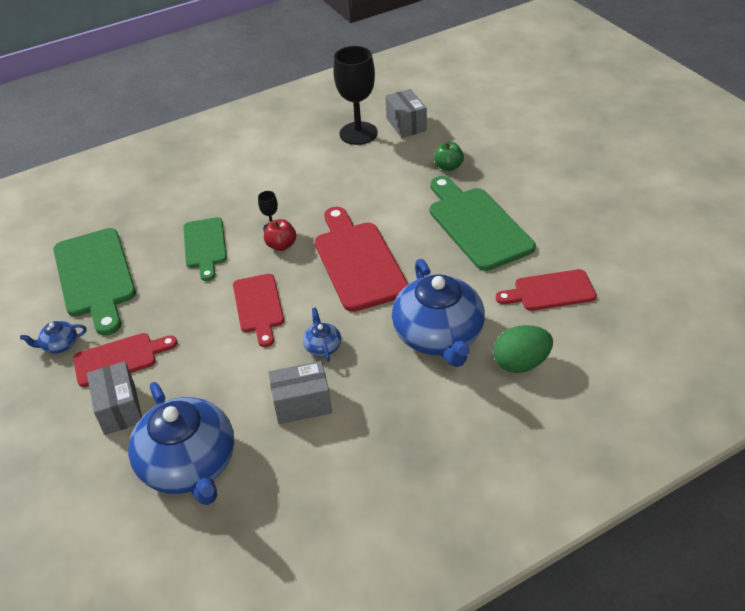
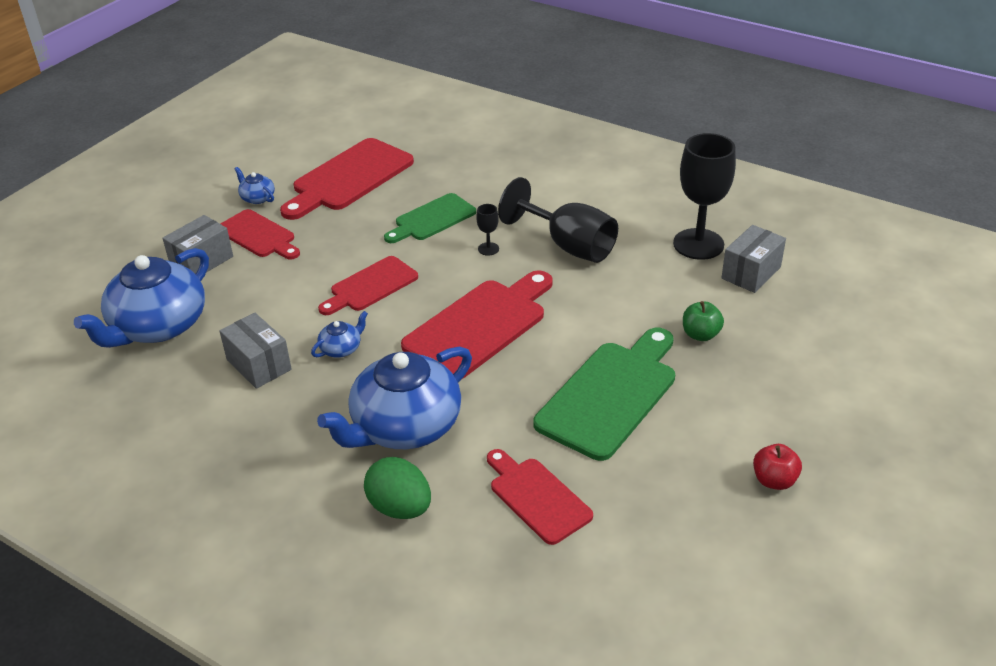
camera: 60 degrees right, 5 degrees down
green cutting board [53,228,136,336] -> red cutting board [280,138,414,220]
red apple [264,219,296,251] -> red apple moved to [753,444,802,490]
none -> black goblet [498,177,618,263]

